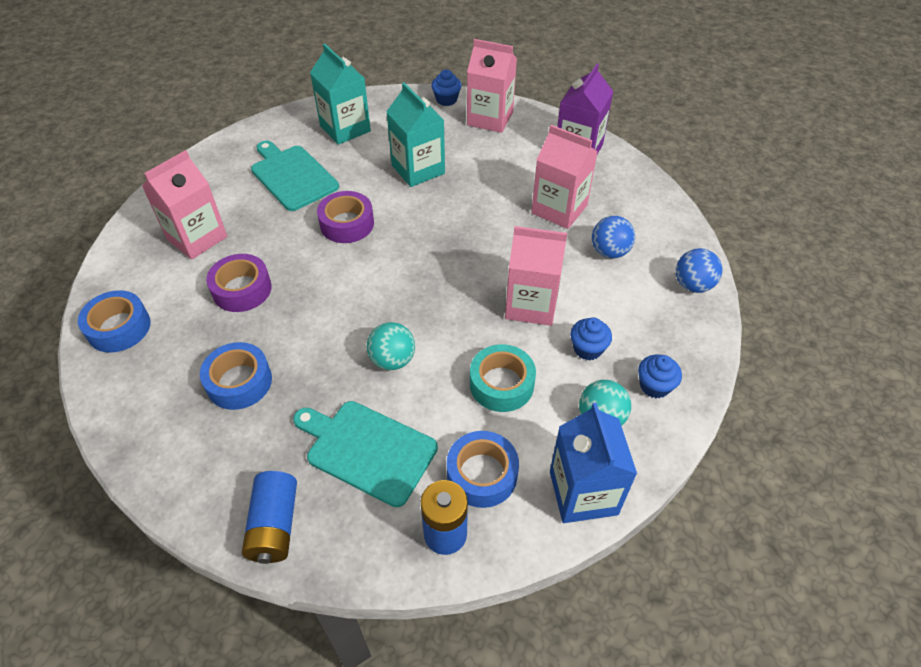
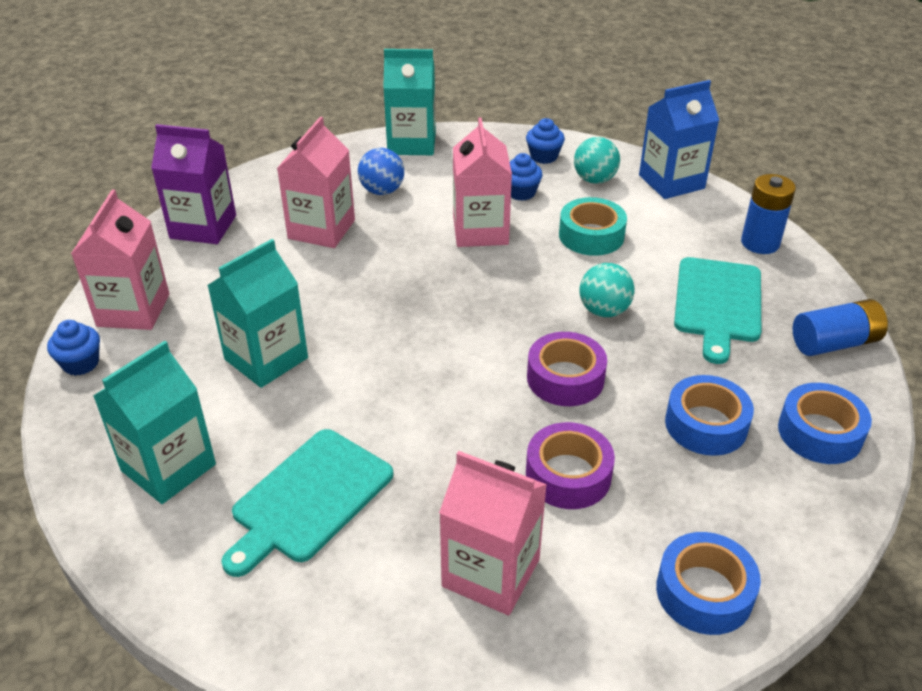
camera: 105 degrees left, 10 degrees down
purple tape [317,191,374,243] -> purple tape moved to [527,332,607,406]
blue tape [447,431,519,508] -> blue tape moved to [778,383,872,464]
blue ball [676,248,722,293] -> turquoise carton [383,49,436,155]

